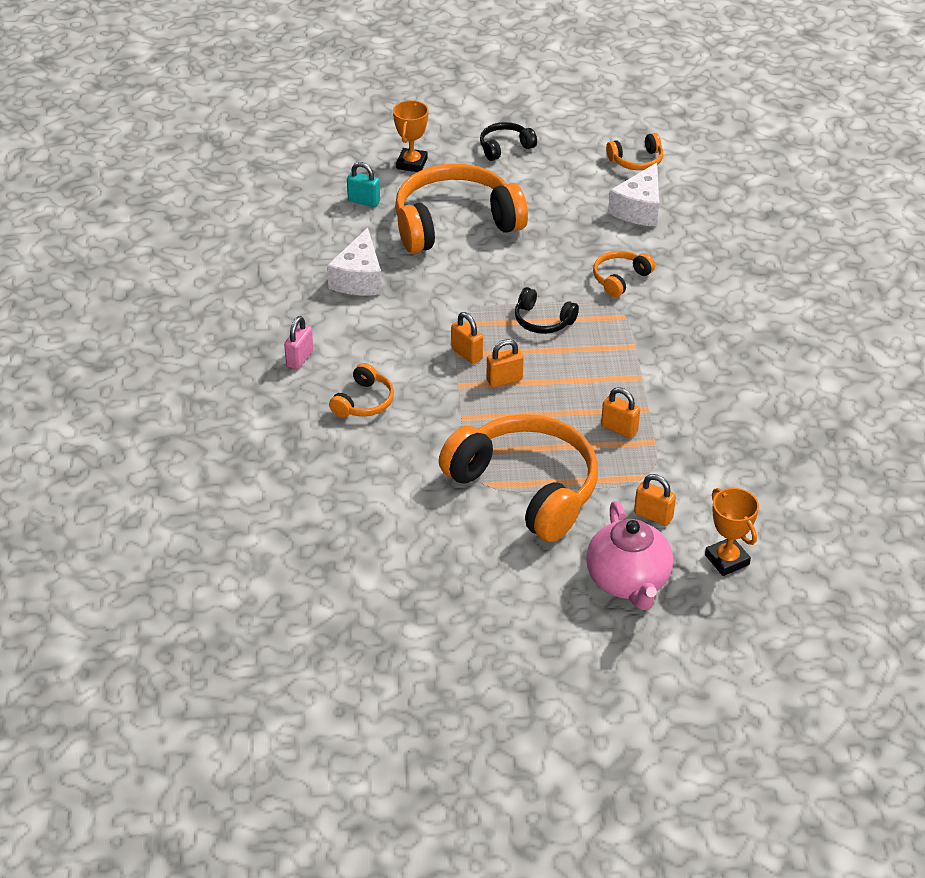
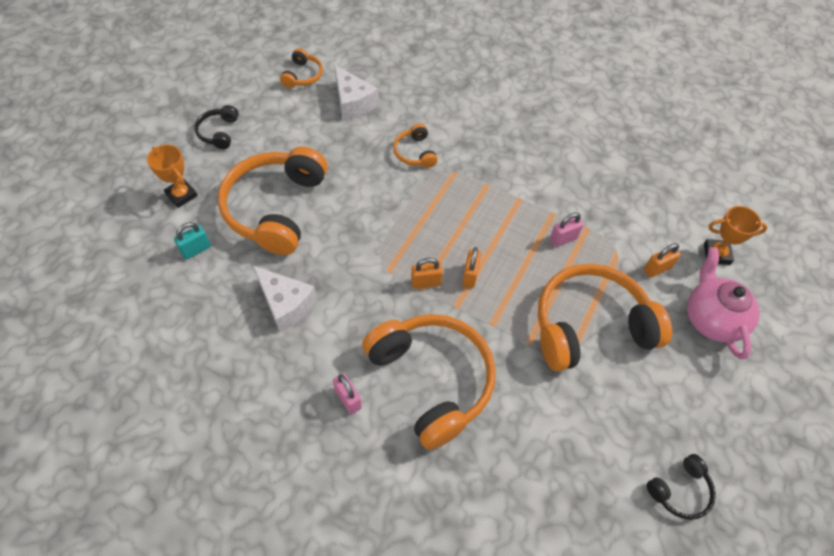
camera: 60 degrees left, 15 degrees up
orange headphones [329,363,394,417] -> orange headphones [362,314,496,450], size x2.22
black headphones [515,287,579,334] -> black headphones moved to [646,454,716,520]
pink teapot [586,501,673,610] -> pink teapot turned 120 degrees counterclockwise [687,247,760,360]
orange padlock [601,387,640,438] -> pink padlock [550,213,584,247]

